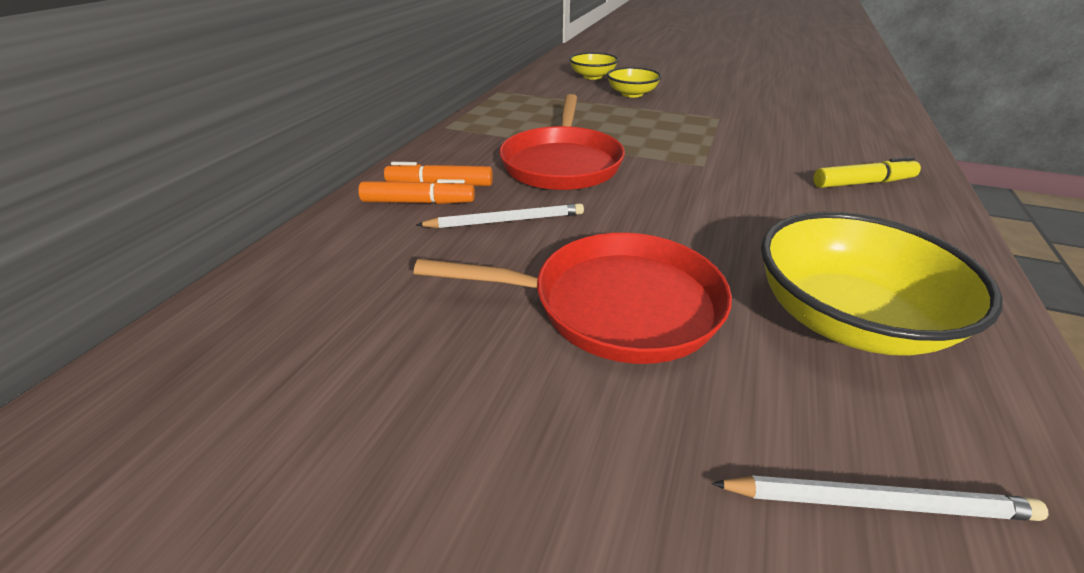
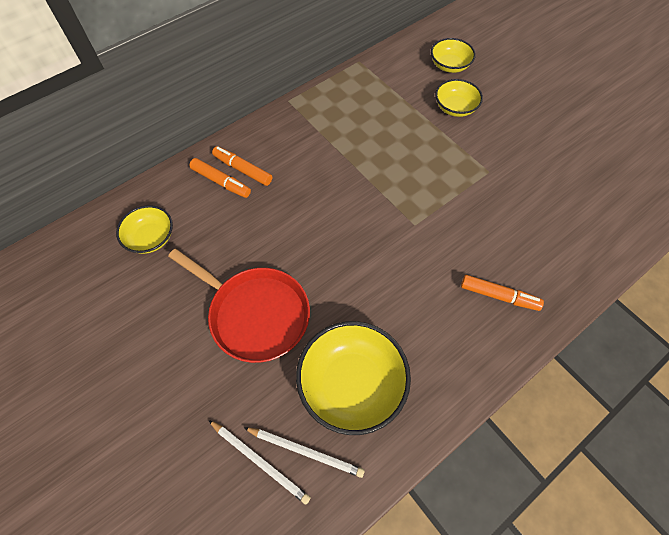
camera: 30 degrees right, 25 degrees up
white pencil [416,203,584,228] -> white pencil moved to [244,427,365,478]
red pan [499,94,625,190] -> none
yellow marker [813,157,921,188] -> orange marker [461,275,544,311]
none -> yellow bowl [116,205,173,254]

